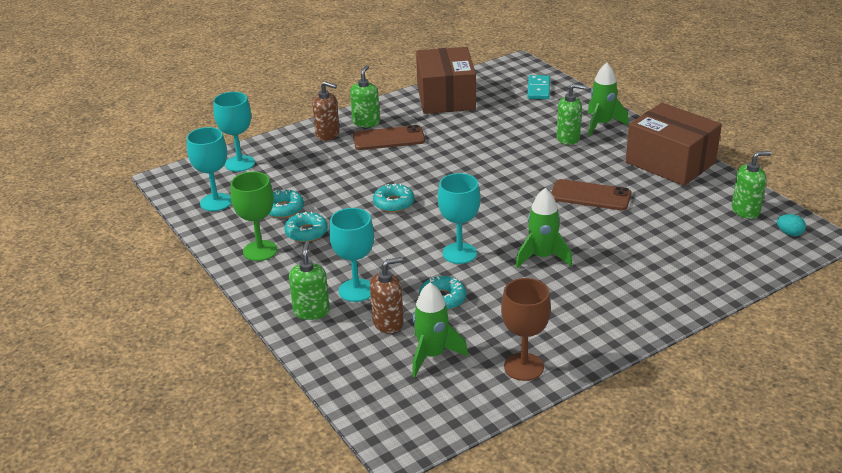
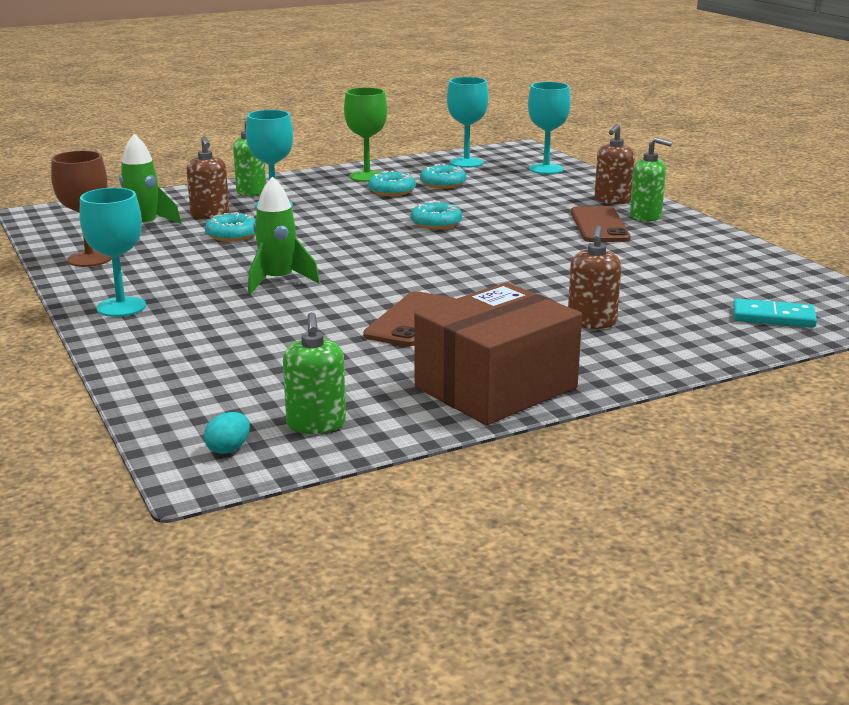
camera: 95 degrees right, 10 degrees down
brown box [416,47,476,114] -> none
turquoise goblet [438,173,480,264] -> turquoise goblet moved to [79,188,146,317]
green soap dispenser [557,84,586,145] -> brown soap dispenser [568,226,621,329]
green rocket [587,63,629,136] -> none

